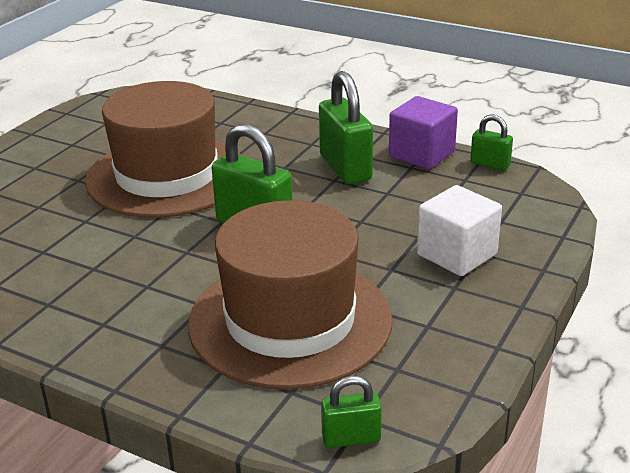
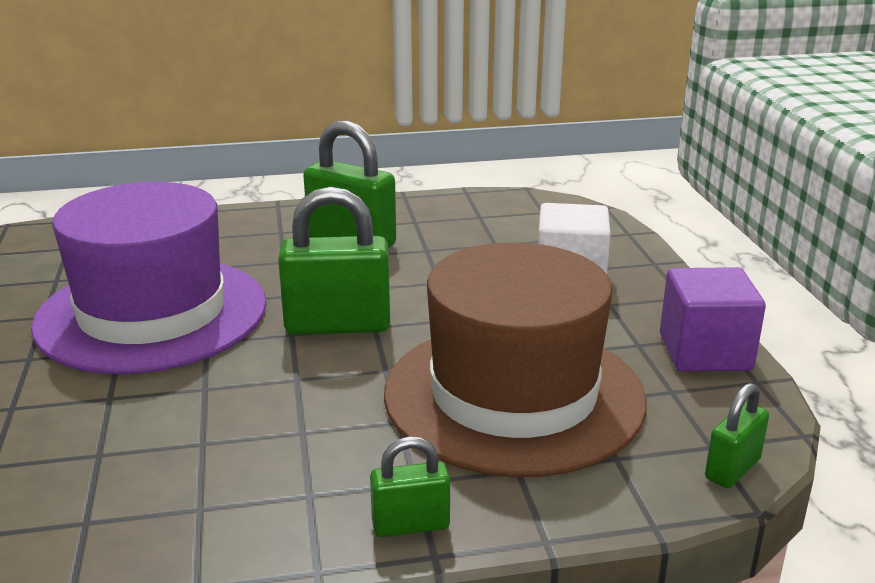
camera: 40 degrees left, 5 degrees down
brown hat [85,81,241,218] -> purple hat [31,182,267,374]
purple cube [389,96,458,169] -> purple cube moved to [660,267,766,372]
green padlock [470,115,513,170] -> green padlock moved to [370,437,450,537]

